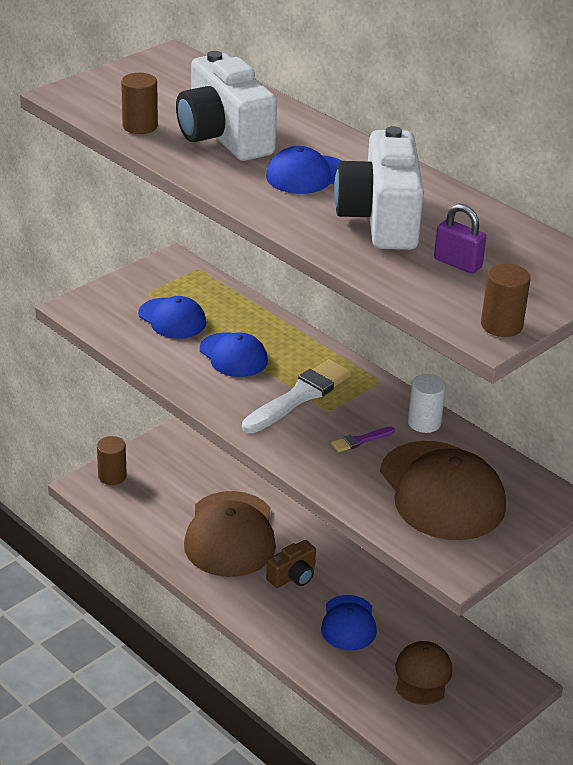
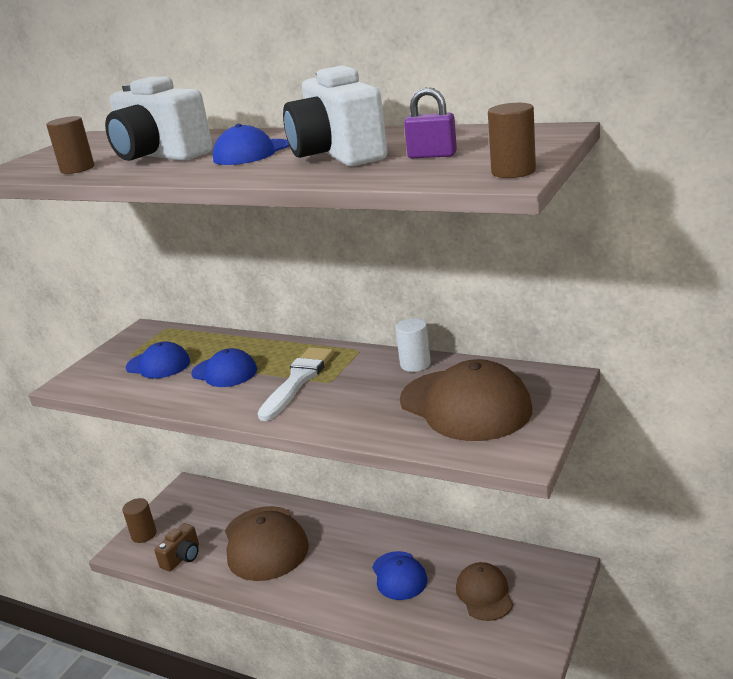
camera: 15 degrees left, 10 degrees down
brown camera [266,540,316,588] -> brown camera moved to [154,523,199,571]
purple brush [331,427,395,452] -> none

